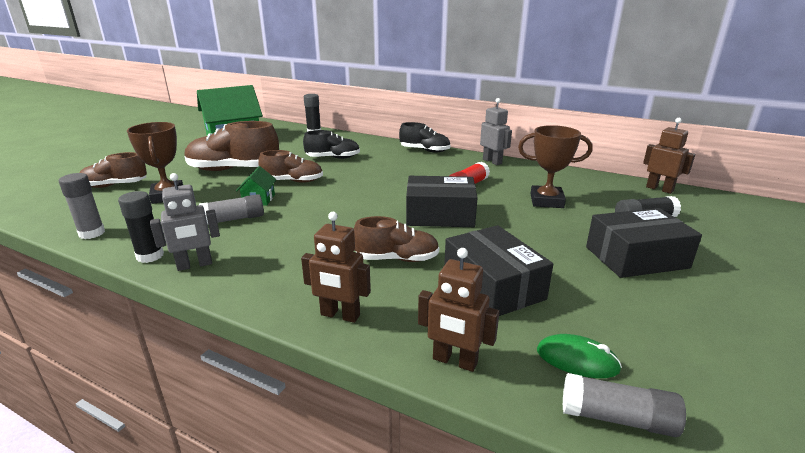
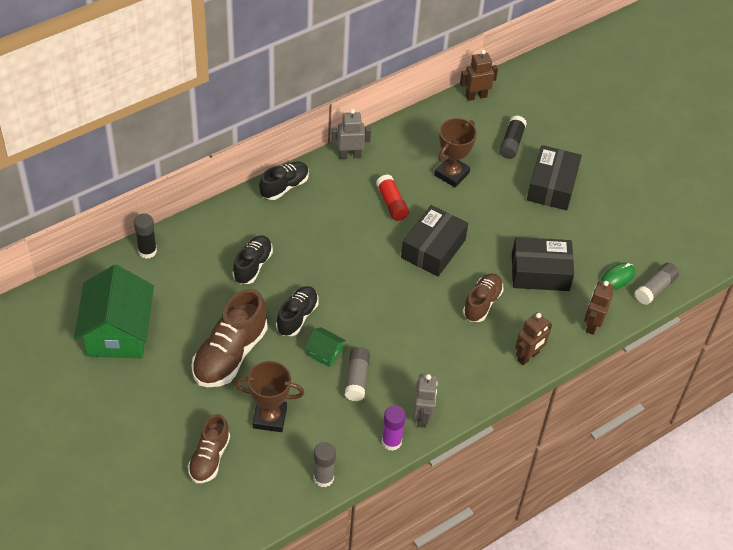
camera: 65 degrees left, 25 degrees up
black glue stick [118,191,164,263] -> purple glue stick [382,405,406,451]
brown shoe [258,150,323,183] -> black shoe [276,286,319,336]
brown robot [418,248,499,372] -> brown robot turned 150 degrees clockwise [584,281,614,335]

